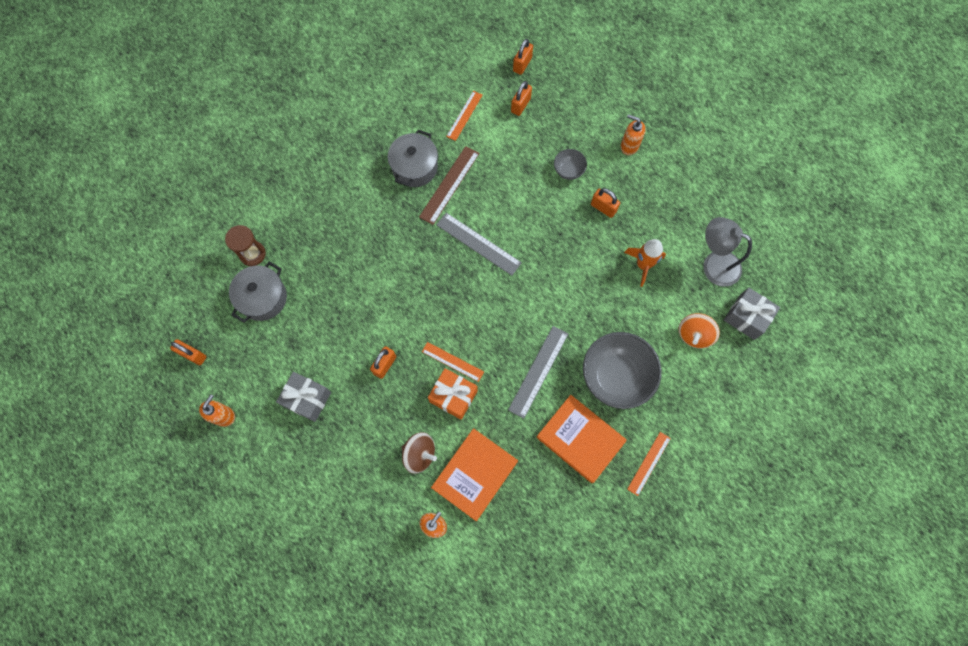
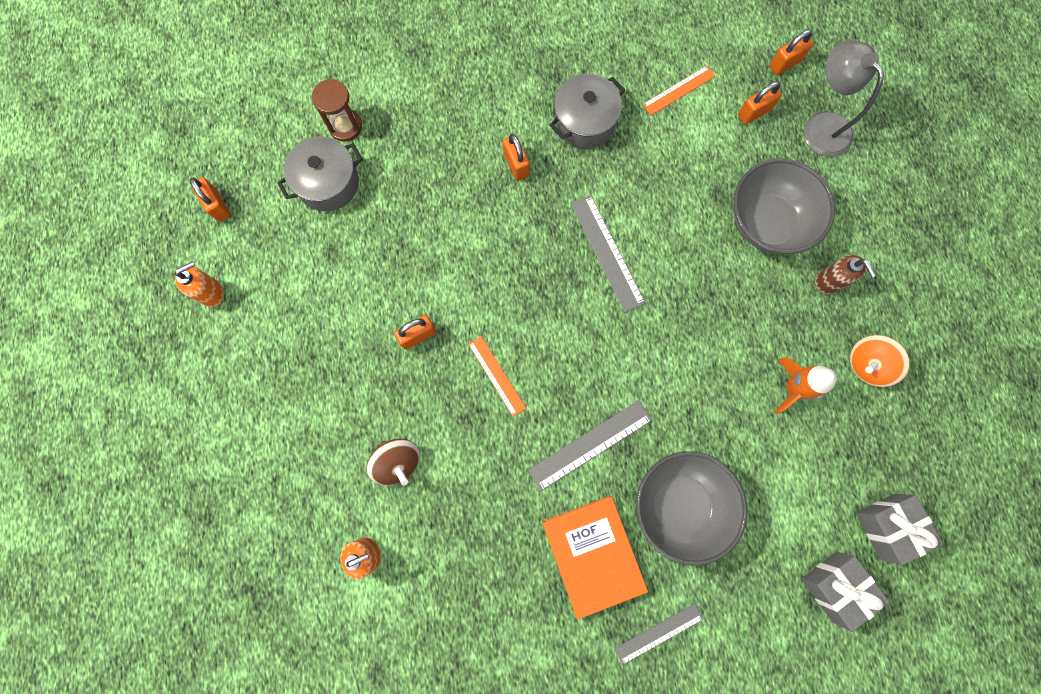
camera: 30 degrees right, 5 degrees up
grey gift [276,372,331,422] -> grey gift moved to [801,552,890,632]
brown ruler [419,146,480,225] -> none
orange gift [428,368,478,420] -> none
orange book [431,428,518,521] -> none
grey bowl [554,149,587,180] -> grey bowl [734,159,835,254], size x2.12
orange padlock [591,188,620,218] -> orange padlock moved to [503,134,530,181]
orange soap dispenser [621,114,646,155] -> none
orange ruler [627,432,671,496] -> grey ruler [614,603,704,665]
orange spinning top [679,313,720,349] -> orange spinning top moved to [850,335,910,387]
grey lamp [703,217,752,287] -> grey lamp moved to [804,40,884,157]
none -> brown soap dispenser [815,255,877,294]

